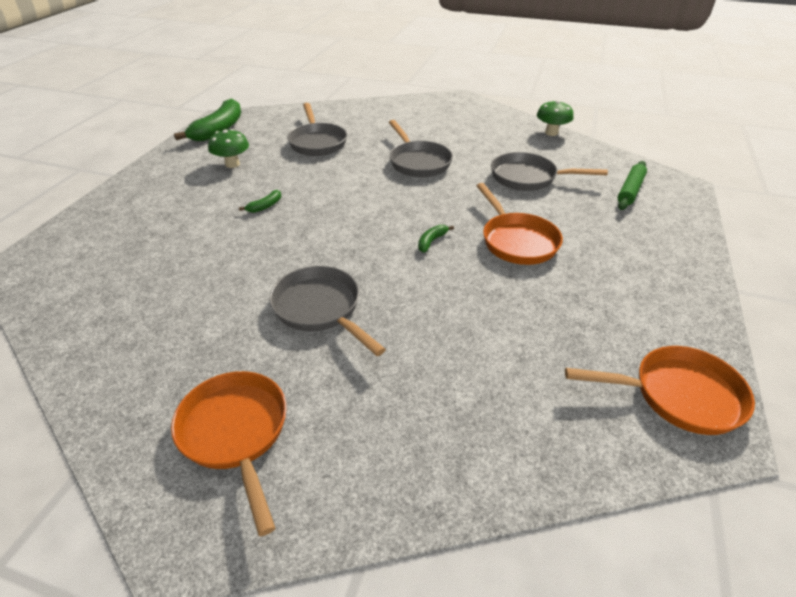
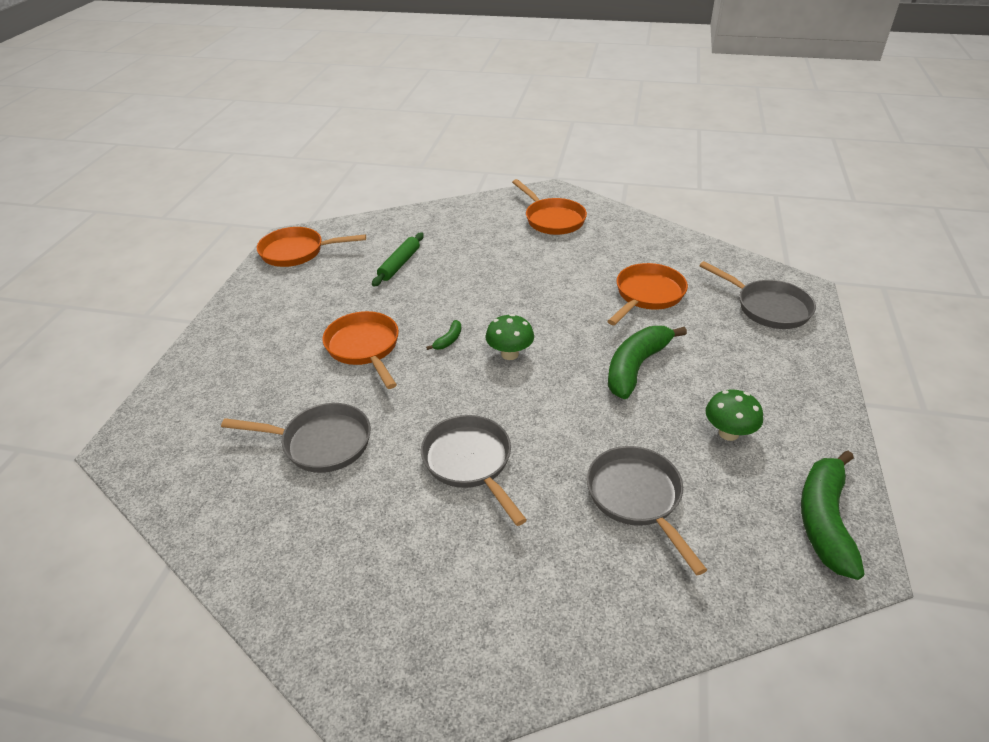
camera: 175 degrees right, 0 degrees up
green banana [239,190,281,213] -> green banana [608,326,687,399], size x2.31
grey pan [269,266,386,356] -> grey pan moved to [699,261,816,329]
green mushroom [537,100,574,136] -> green mushroom moved to [485,314,534,360]
green rolling pin [618,161,647,210] -> green rolling pin moved to [372,232,424,287]
none -> orange pan [607,263,688,325]

